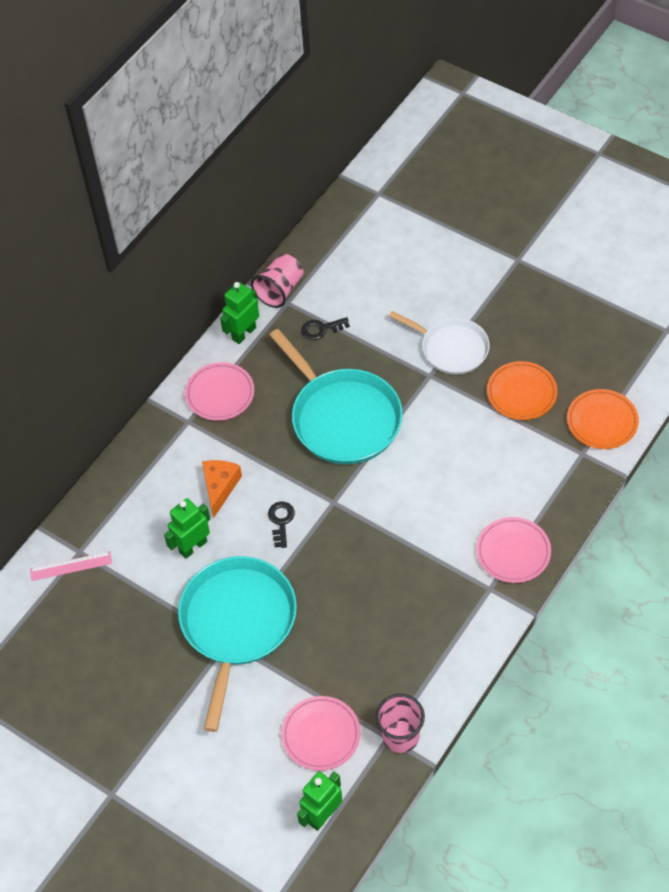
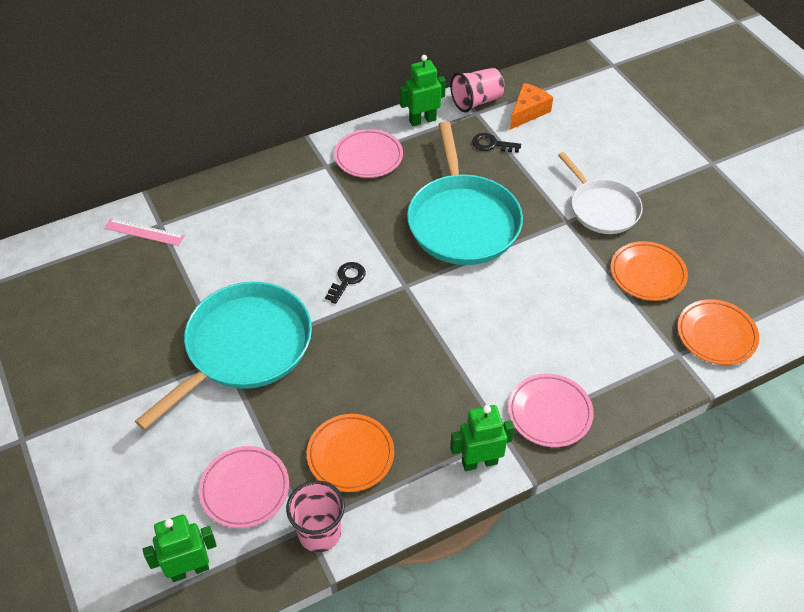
camera: 25 degrees right, 5 degrees down
green robot [164,498,210,559] -> green robot moved to [450,405,515,471]
orange cheese [202,460,242,518] -> orange cheese moved to [510,83,553,130]
none -> orange plate [307,414,394,492]

